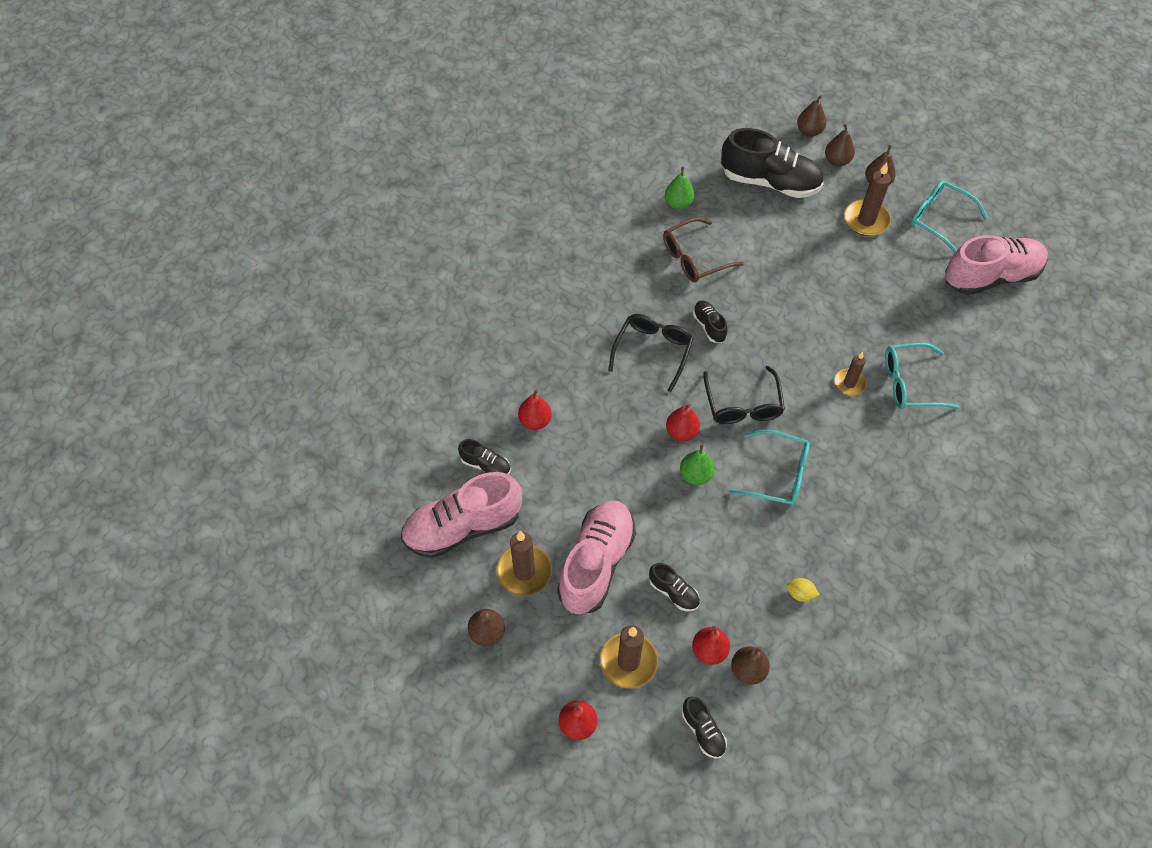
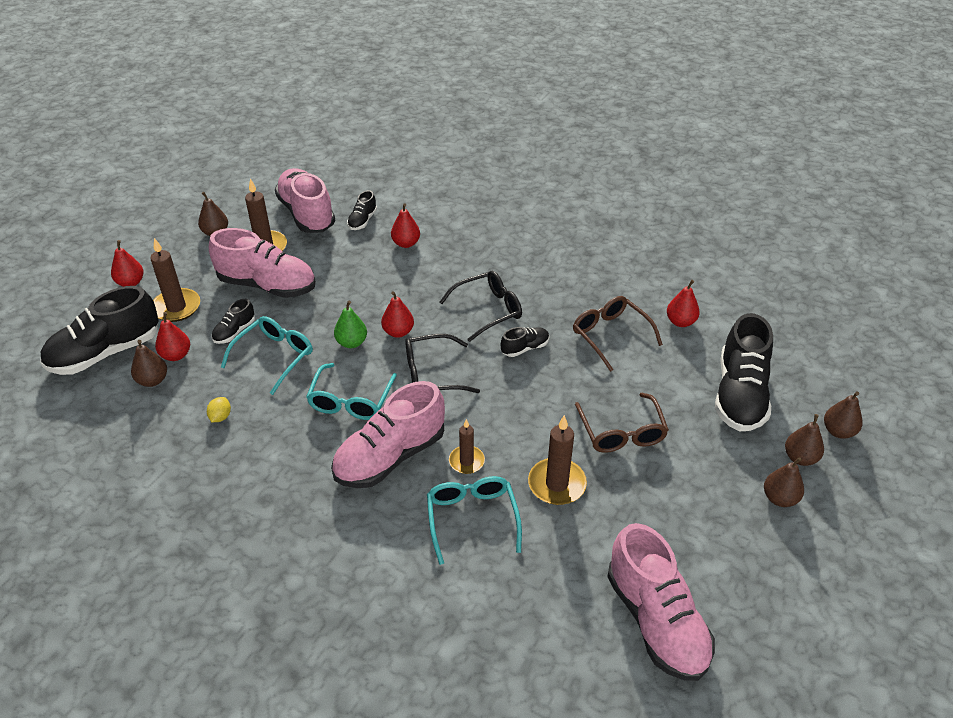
camera: 85 degrees right, 15 degrees down
black glasses [608,314,694,392] -> black glasses turned 45 degrees counterclockwise [440,271,522,342]
green pear [665,166,695,210] -> red pear [667,280,700,327]
black shoe [682,696,727,759] -> black shoe [40,286,159,375], size x2.16
brown candle [844,163,891,236] -> brown candle moved to [528,415,587,505]
turquoise glasses [911,180,988,253] -> turquoise glasses moved to [221,316,313,395]
none -> pink shoe [331,381,445,488]
none -> brown glasses [575,393,669,453]

